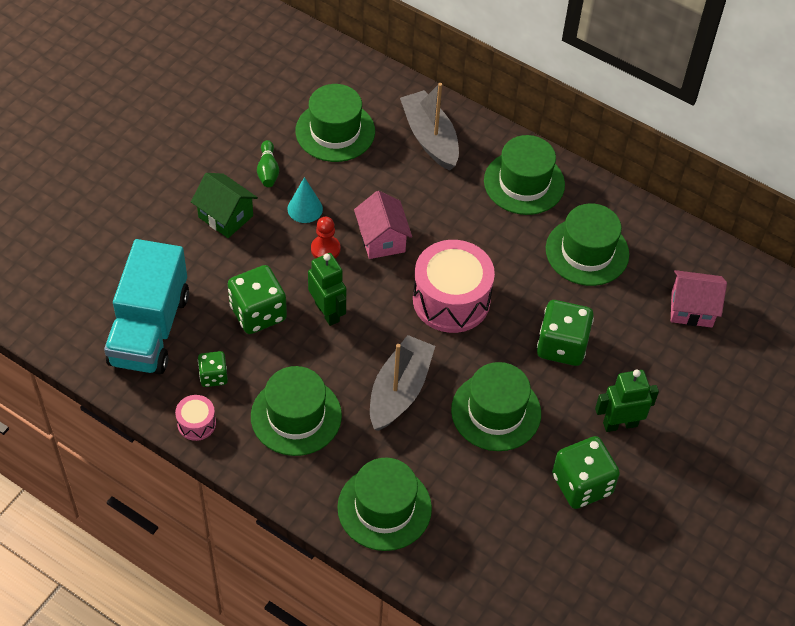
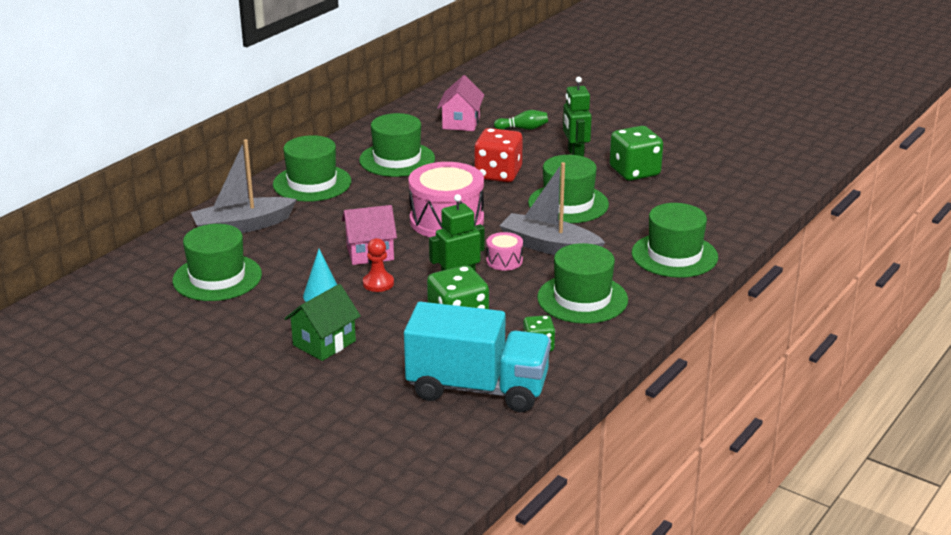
camera: 85 degrees left, 25 degrees down
pink drum [175,395,216,441] -> pink drum moved to [486,232,523,271]
green bowling pin [257,140,279,187] -> green bowling pin moved to [494,110,548,130]
green dice [537,300,594,366] -> red dice [474,128,523,182]

